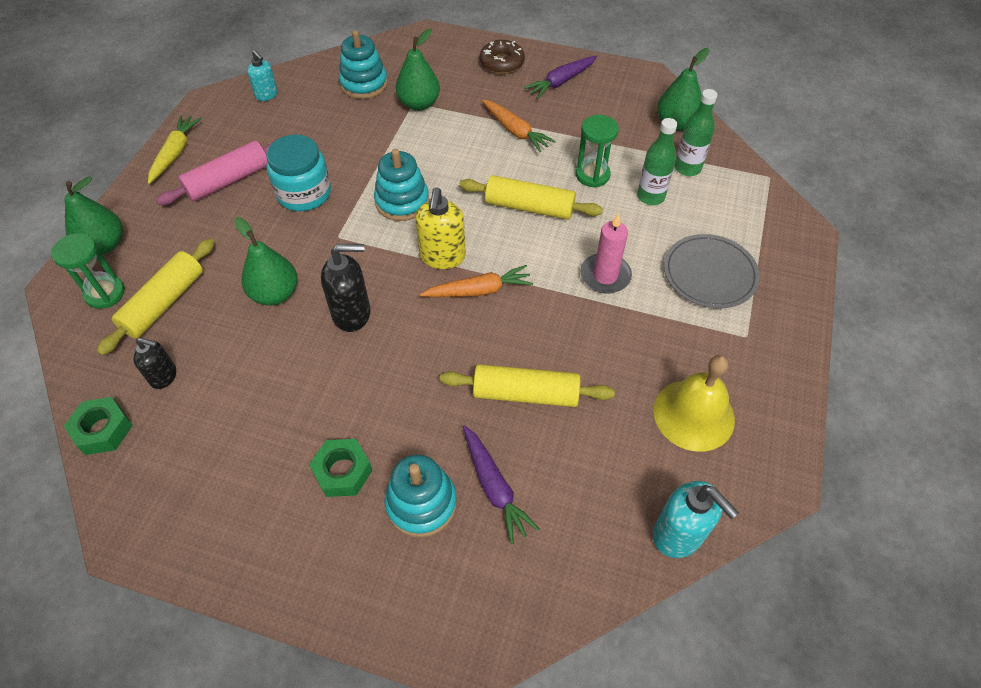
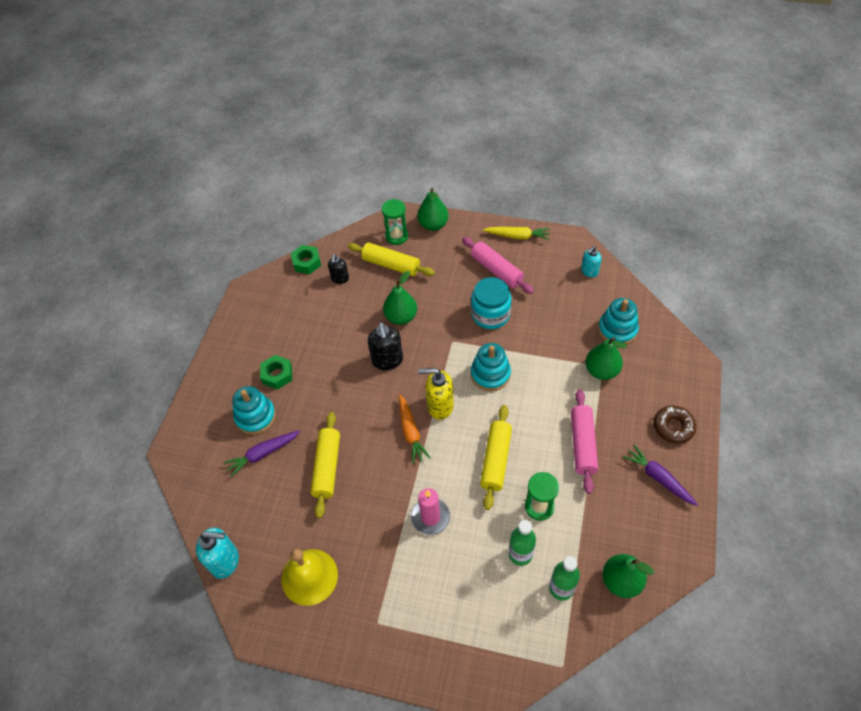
camera: 90 degrees right, 0 degrees up
orange carrot [481,99,556,152] -> pink rolling pin [571,389,598,494]
turquoise soap dispenser [653,481,739,558] -> turquoise soap dispenser turned 135 degrees counterclockwise [196,527,239,579]
grey plate [664,234,760,309] -> none

